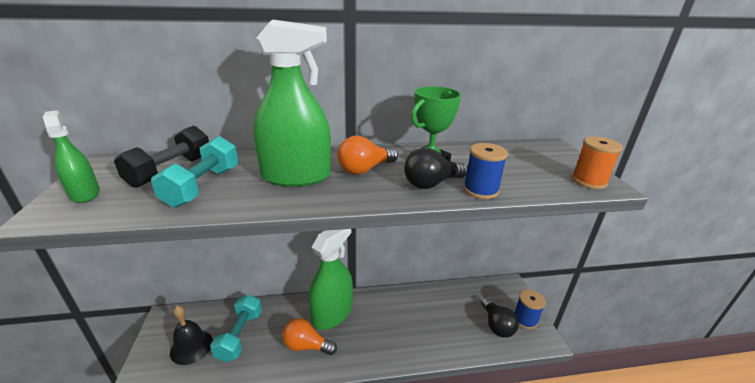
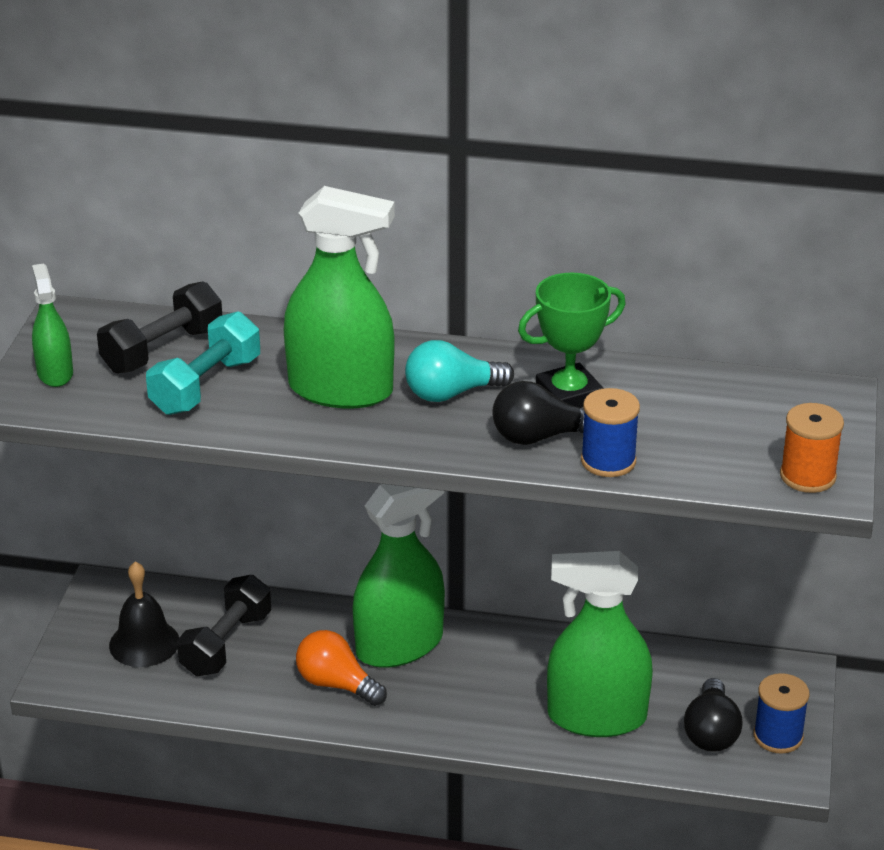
camera: 20 degrees right, 5 degrees up
turquoise dumbbell [210,294,262,362] -> black dumbbell [177,575,271,676]
orange light bulb [337,136,398,175] -> turquoise light bulb [405,340,514,402]
none -> green spray bottle [547,551,653,737]

